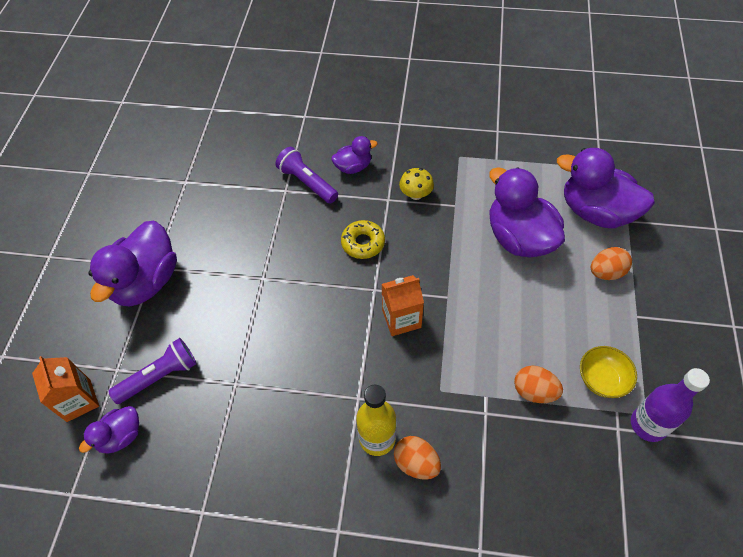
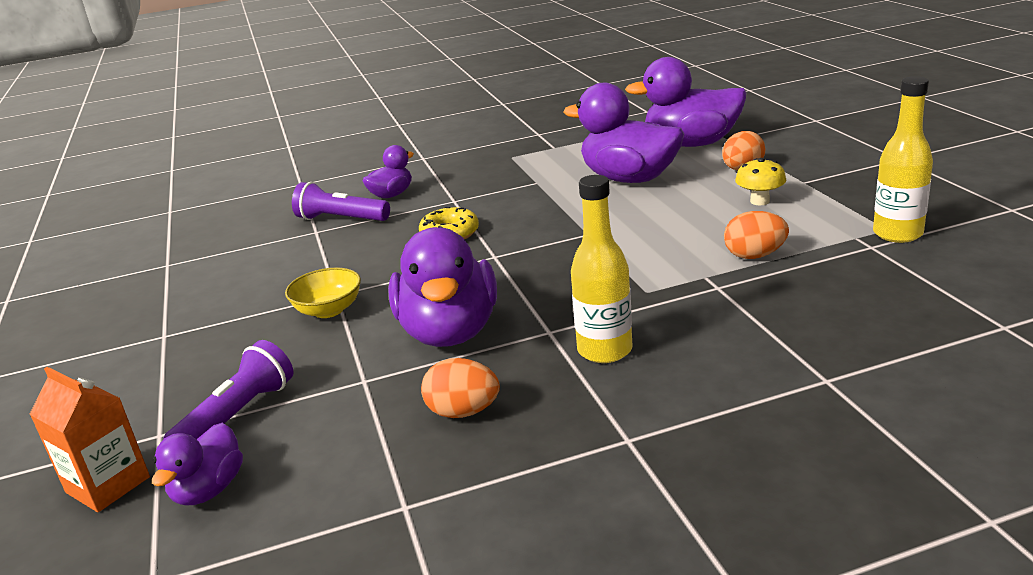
camera: 25 degrees left, 30 degrees down
purple duck [88,221,177,306] -> purple duck moved to [388,227,497,347]
orange carton [382,275,424,336] -> none
orange egg [394,436,441,480] -> orange egg moved to [421,358,500,418]
yellow mushroom [399,168,434,200] -> yellow mushroom moved to [735,158,786,205]
yellow bowl [580,346,637,398] -> yellow bowl moved to [285,267,361,318]
purple bottle [631,368,710,442] -> yellow bottle [873,76,933,243]

